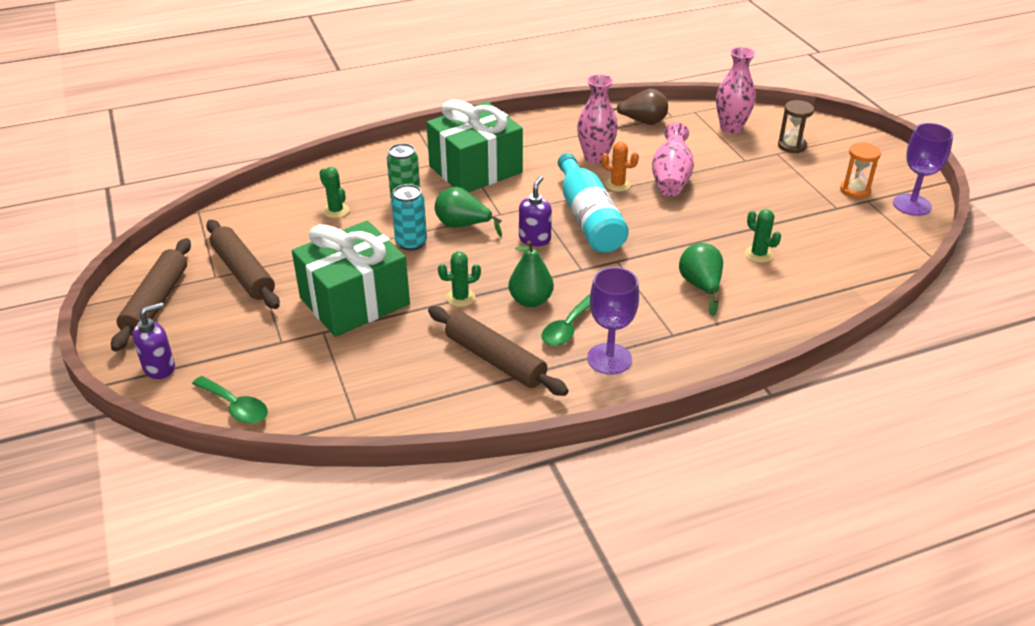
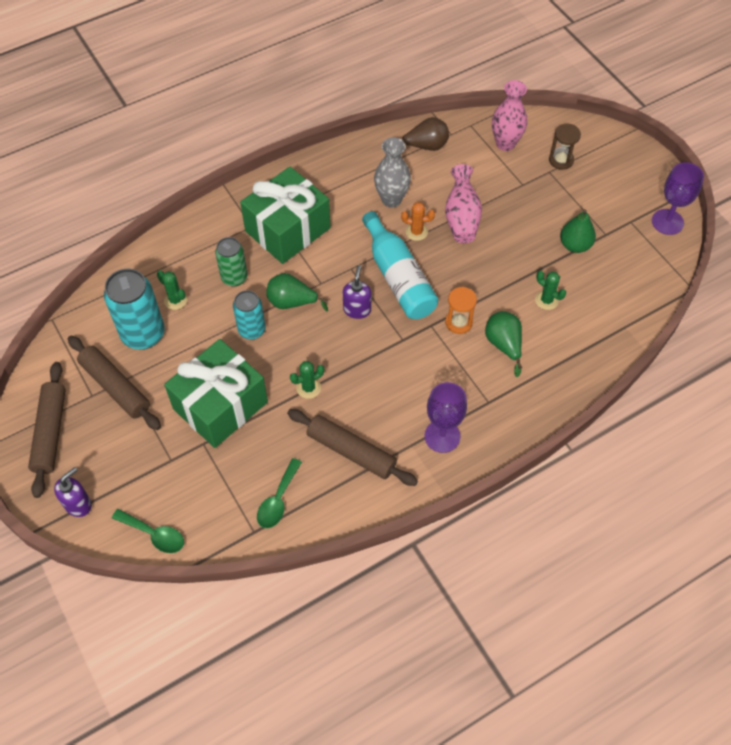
camera: 10 degrees left, 20 degrees up
green pear [509,241,554,307] -> green pear moved to [560,209,596,253]
green spoon [541,295,590,346] -> green spoon moved to [257,458,302,528]
pink vase [577,74,618,164] -> grey vase [374,137,411,208]
orange hourglass [840,142,881,198] -> orange hourglass moved to [445,287,477,334]
none -> turquoise can [104,269,165,350]

